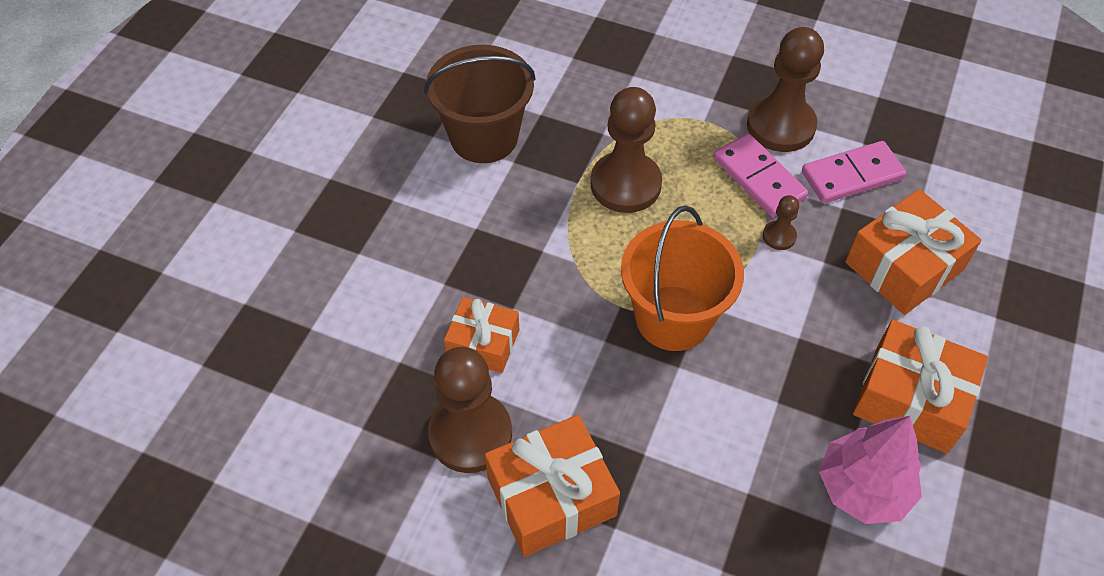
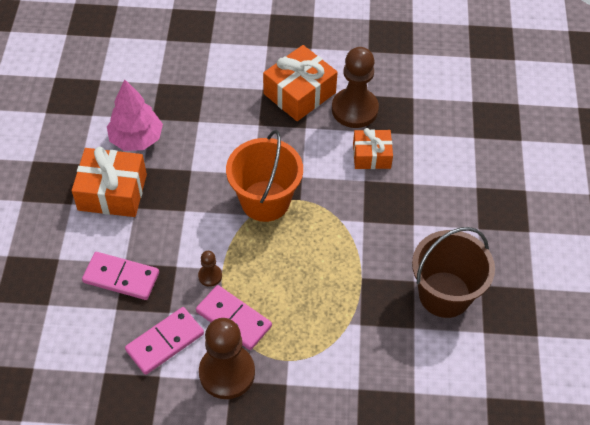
camera: 160 degrees right, 0 degrees up
brown pawn [591,87,662,213] -> none
orange gift [845,189,982,315] -> pink domino [82,252,159,300]

